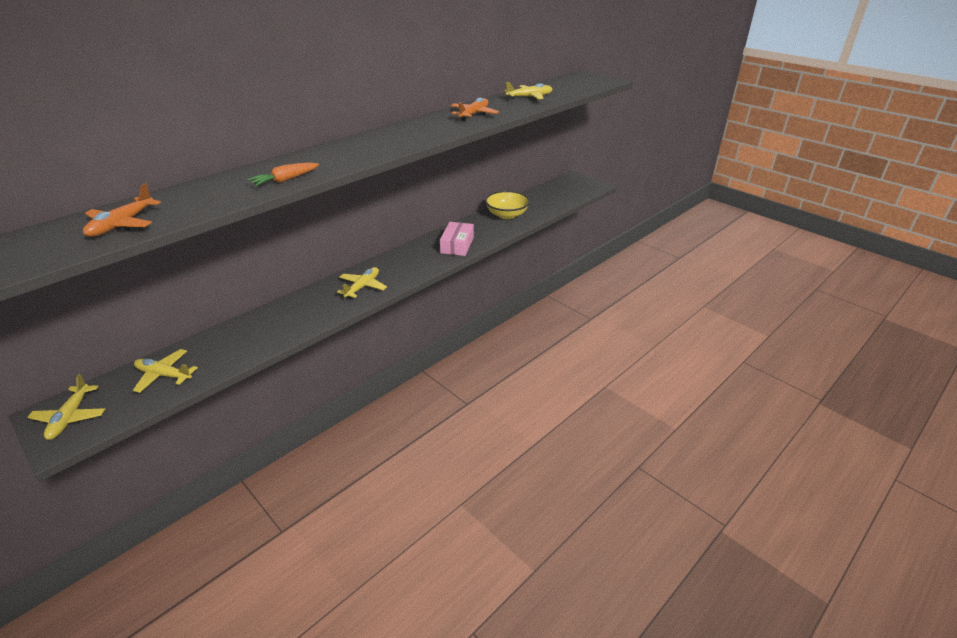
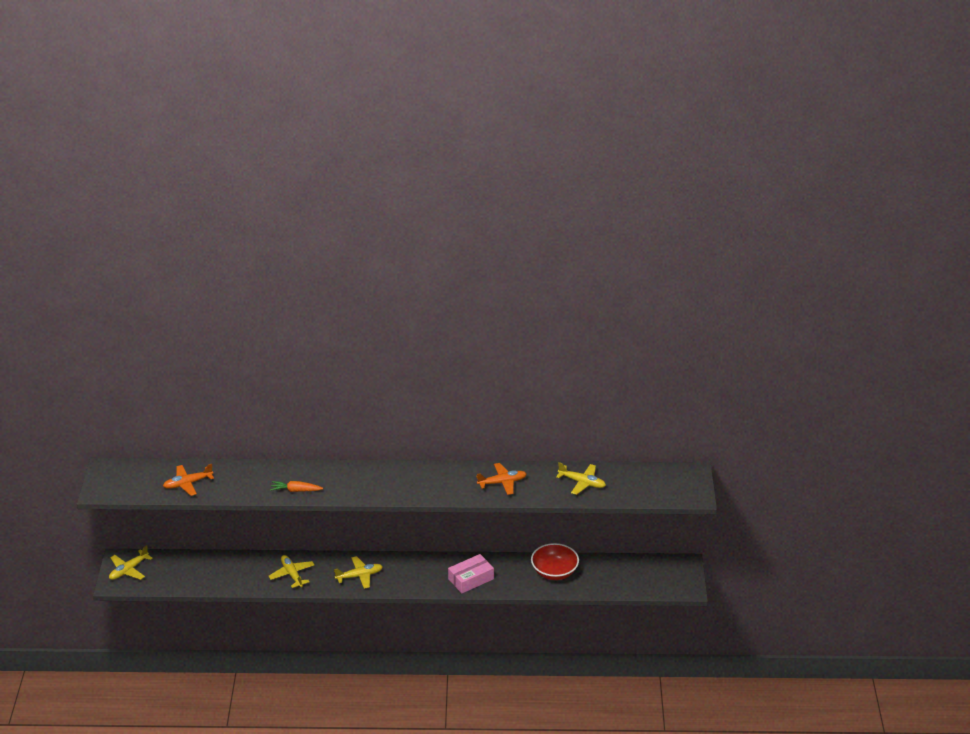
camera: 45 degrees right, 0 degrees up
yellow plane [133,349,198,393] -> yellow plane moved to [269,555,314,588]
yellow bowl [485,191,530,219] -> red bowl [531,543,579,580]

